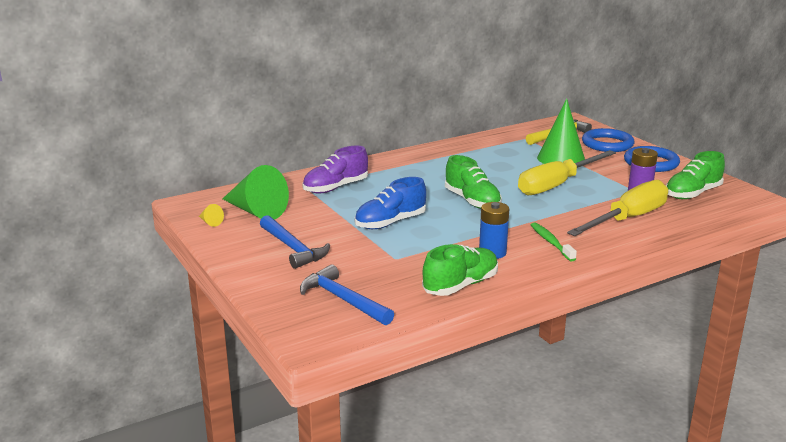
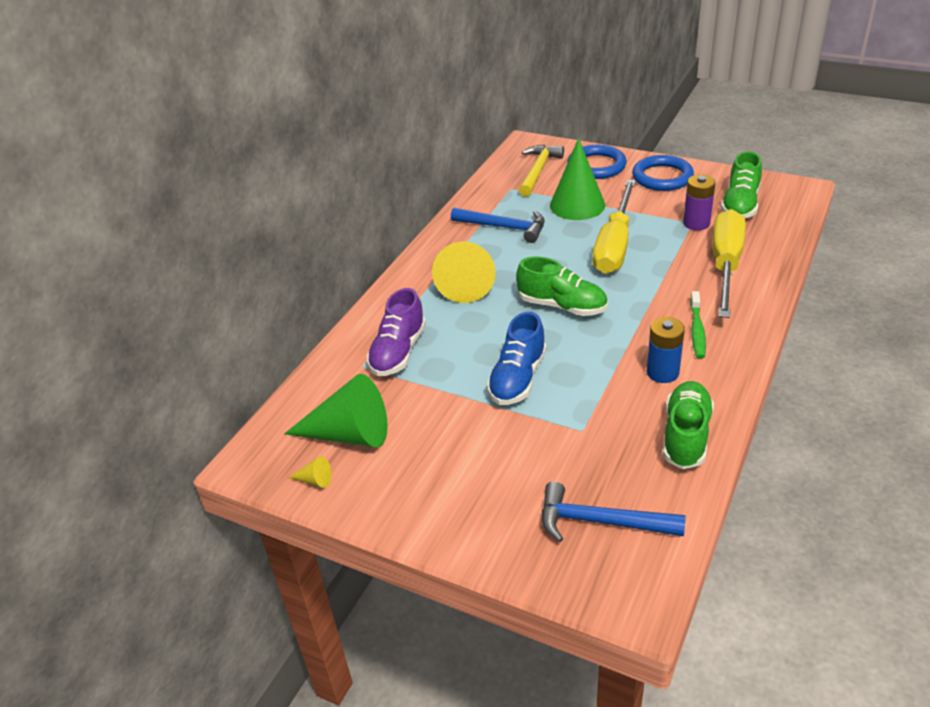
camera: 30 degrees left, 15 degrees up
blue hammer [260,215,330,269] -> blue hammer moved to [451,208,545,243]
green toothbrush [531,222,577,262] -> green toothbrush turned 120 degrees counterclockwise [690,291,706,358]
none -> yellow cone [432,241,496,303]

